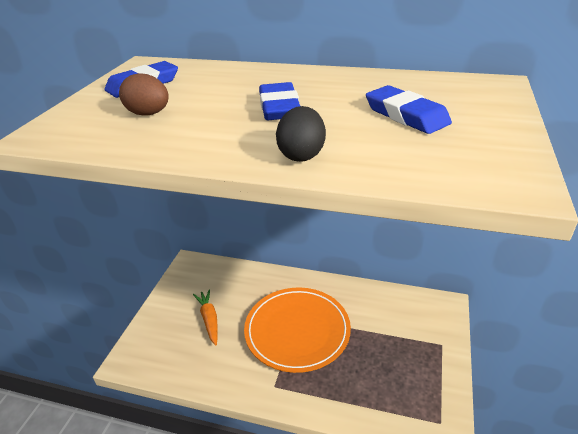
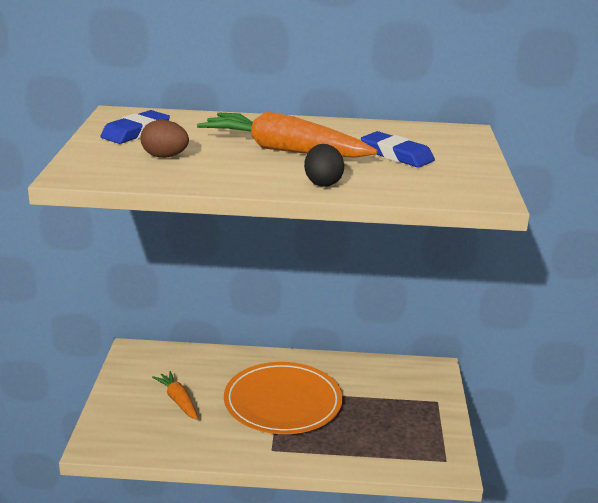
camera: 15 degrees left, 10 degrees down
blue eraser [259,82,300,120] -> orange carrot [197,111,378,158]

